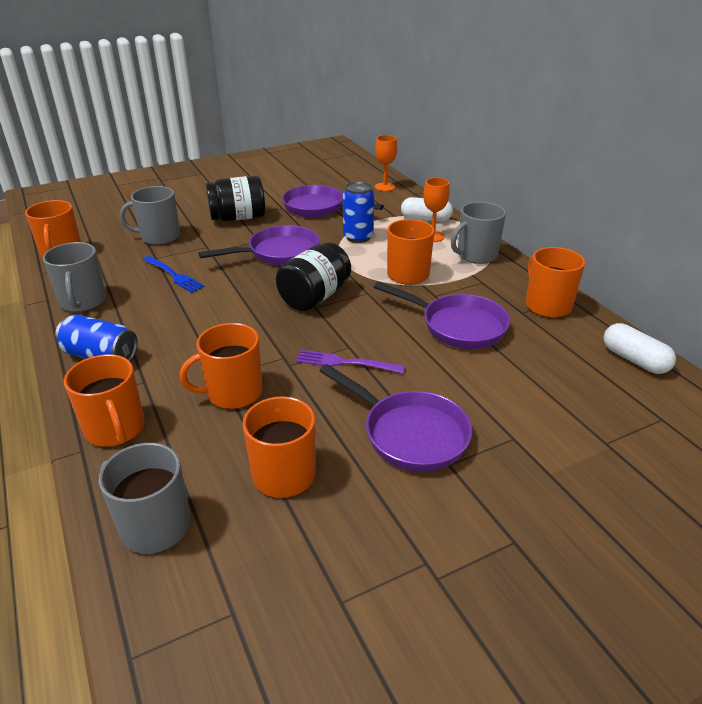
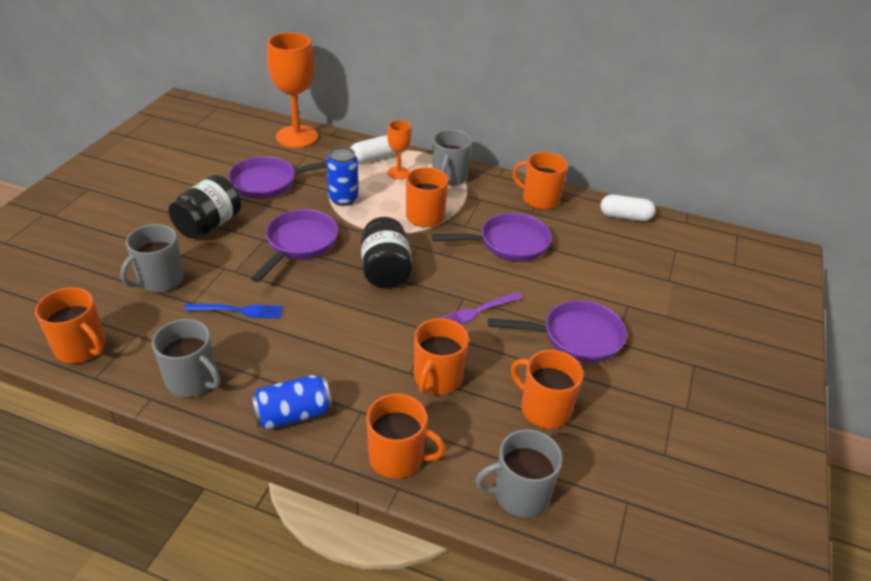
camera: 45 degrees left, 5 degrees up
orange goblet [375,135,397,191] -> orange goblet [267,33,318,148], size x1.96

